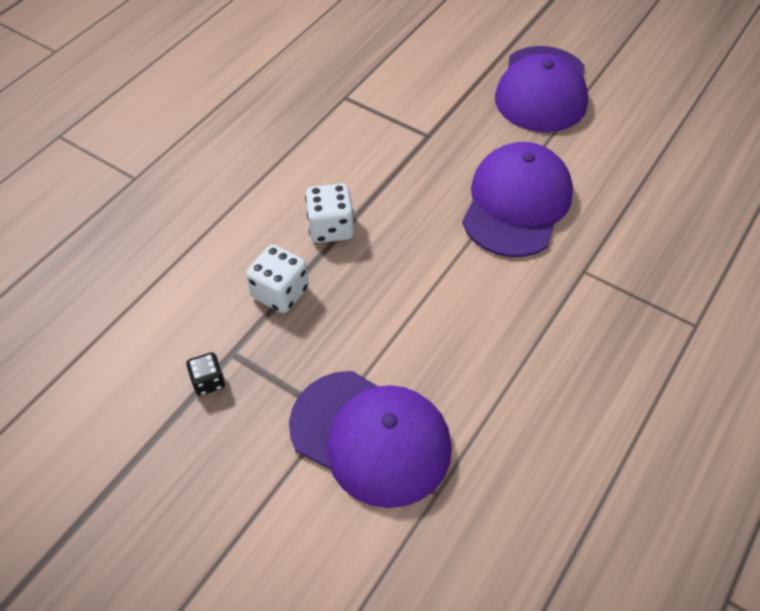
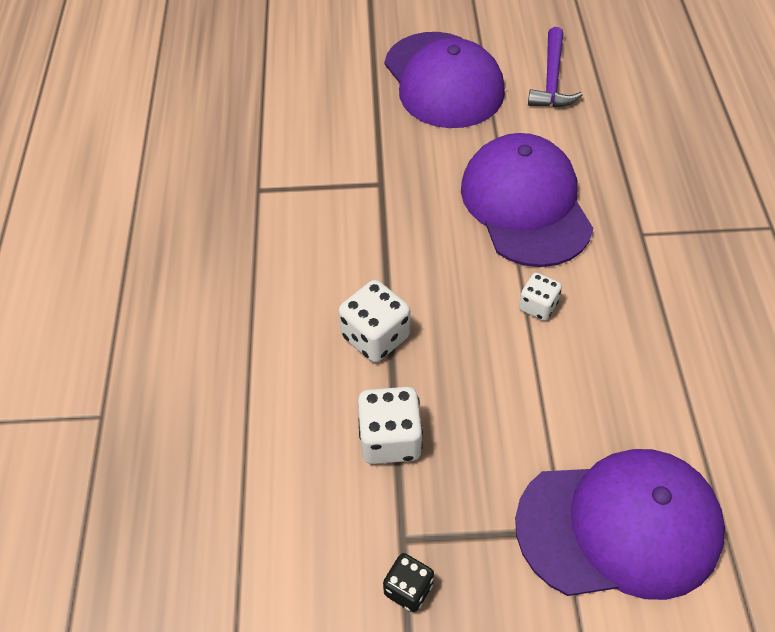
camera: 35 degrees left, 0 degrees up
none -> white dice [519,273,562,321]
none -> purple hammer [528,27,583,107]

